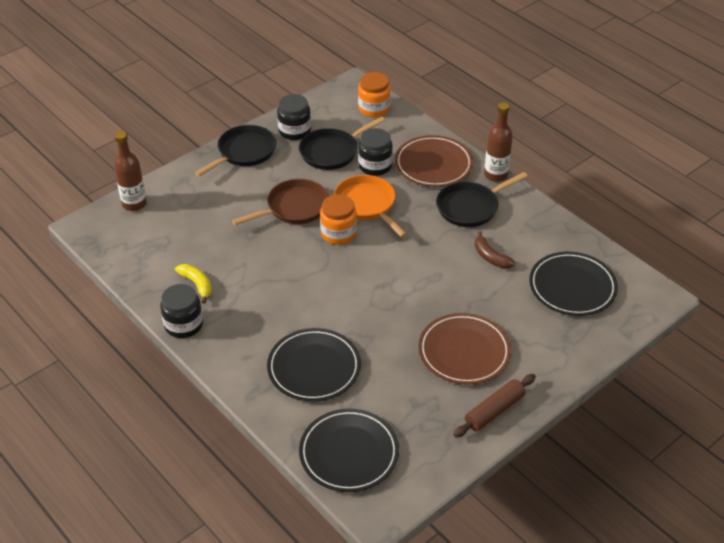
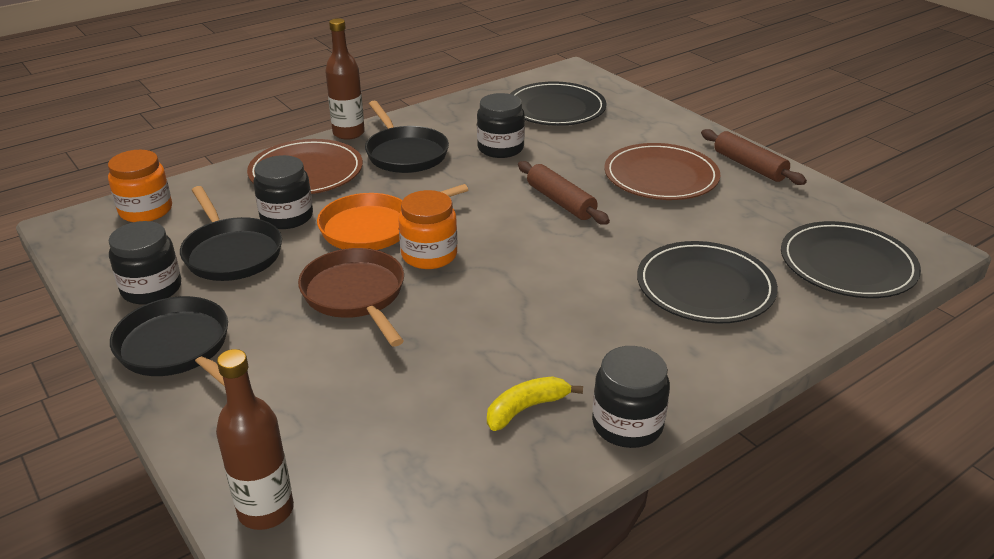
camera: 85 degrees left, 10 degrees down
brown banana [475,231,515,269] -> black jar [477,93,525,158]
none -> brown rolling pin [518,161,610,225]

